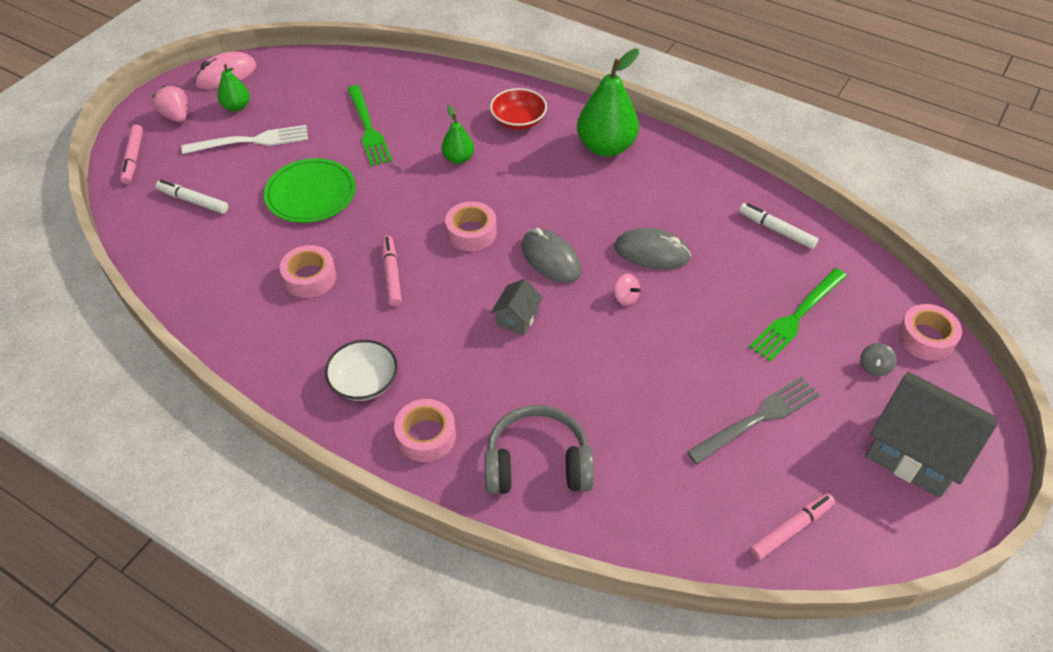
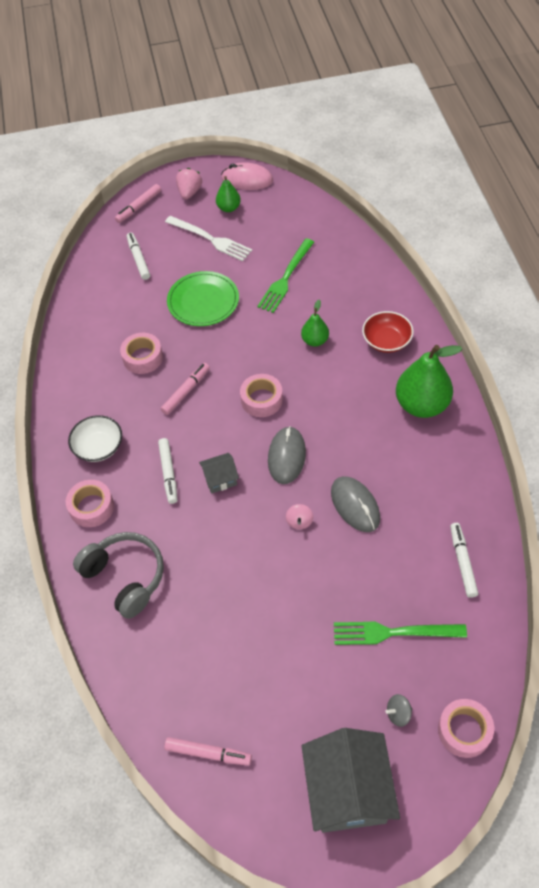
camera: 50 degrees right, 5 degrees up
grey fork [687,377,820,464] -> none
none -> white marker [158,438,177,504]

